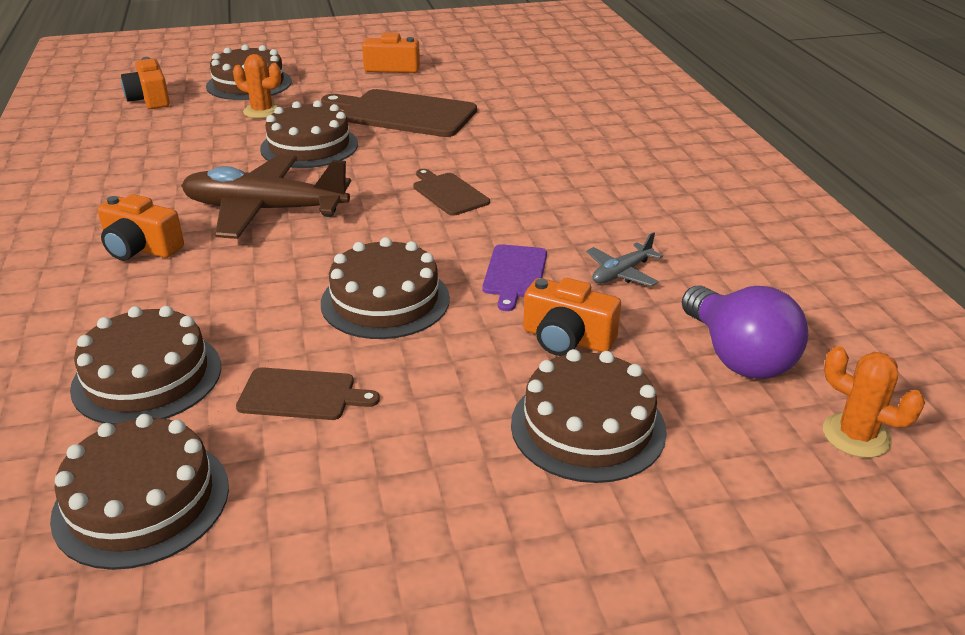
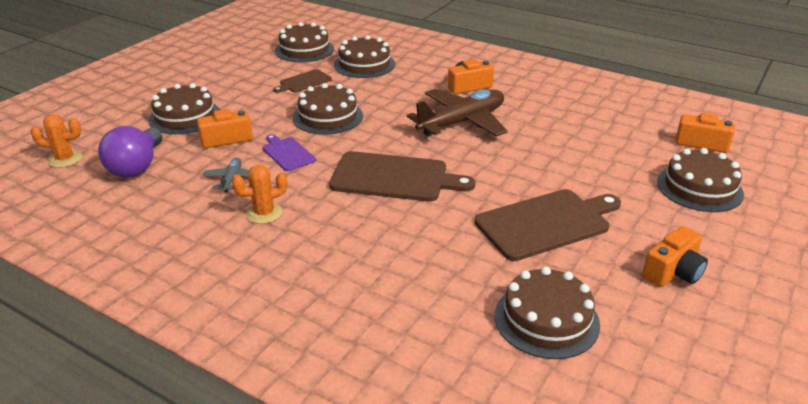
camera: 135 degrees right, 0 degrees up
orange cactus [233,54,281,118] -> orange cactus moved to [232,165,287,224]
brown cake [260,100,358,168] -> brown cake moved to [495,266,600,359]
brown cutting board [413,169,490,216] -> brown cutting board [329,151,475,201], size x1.88
purple light bulb [682,286,808,379] -> purple light bulb turned 105 degrees counterclockwise [98,126,163,178]

